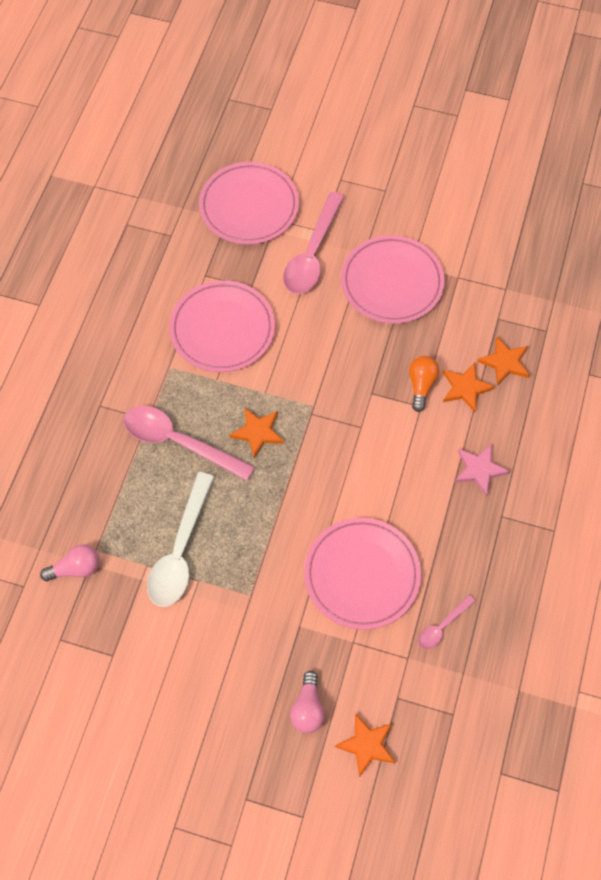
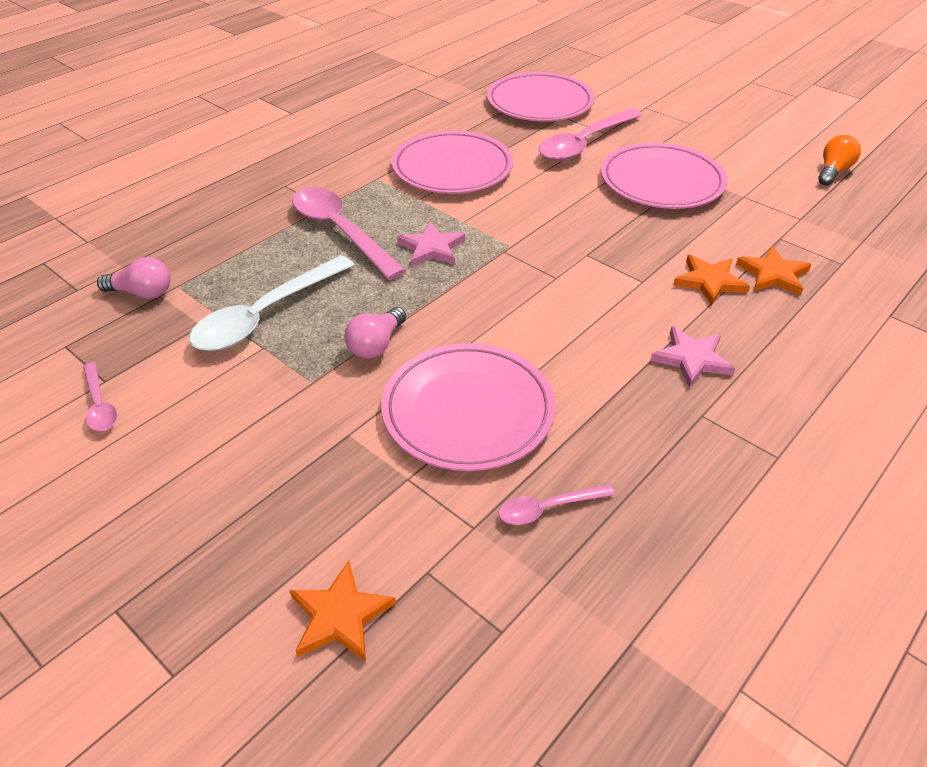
camera: 25 degrees right, 20 degrees down
orange star [229,407,284,458] -> pink star [397,221,465,267]
pink light bulb [290,671,325,733] -> pink light bulb moved to [345,307,406,359]
orange light bulb [409,356,439,412] -> orange light bulb moved to [818,135,861,185]
none -> pink spoon [83,362,117,431]

